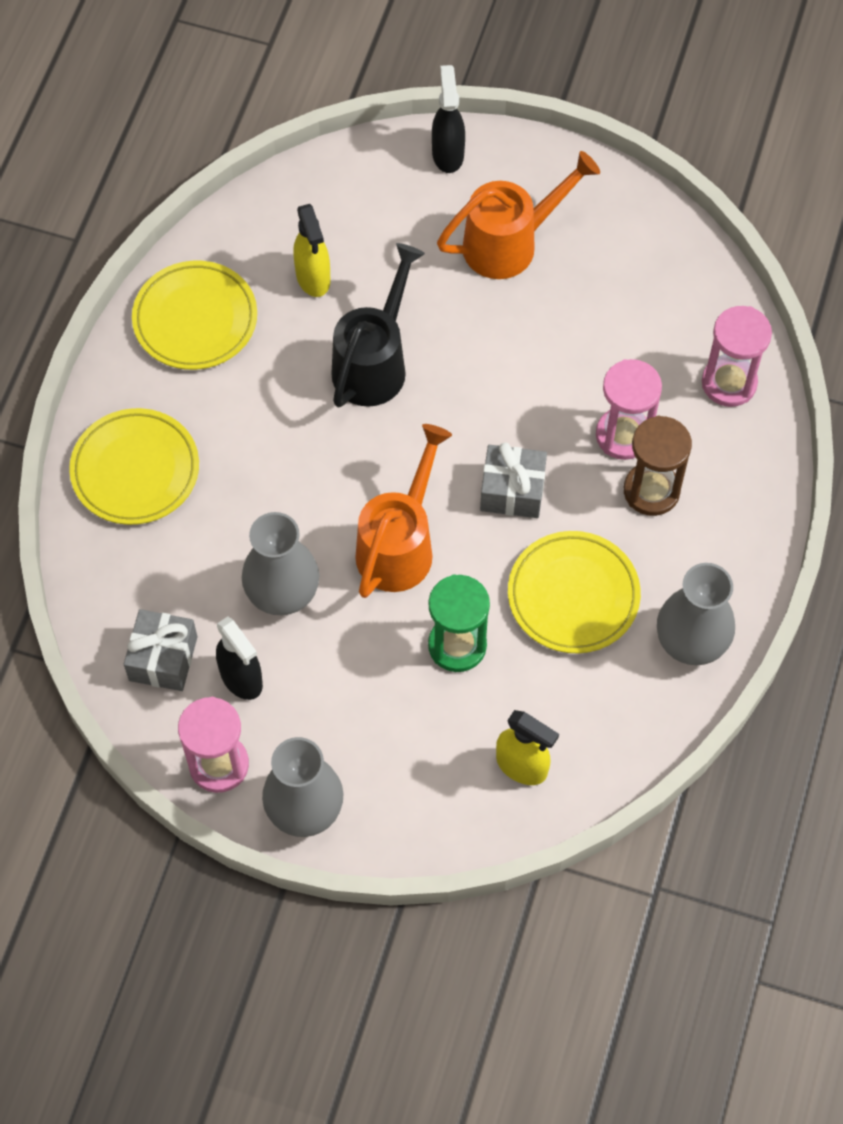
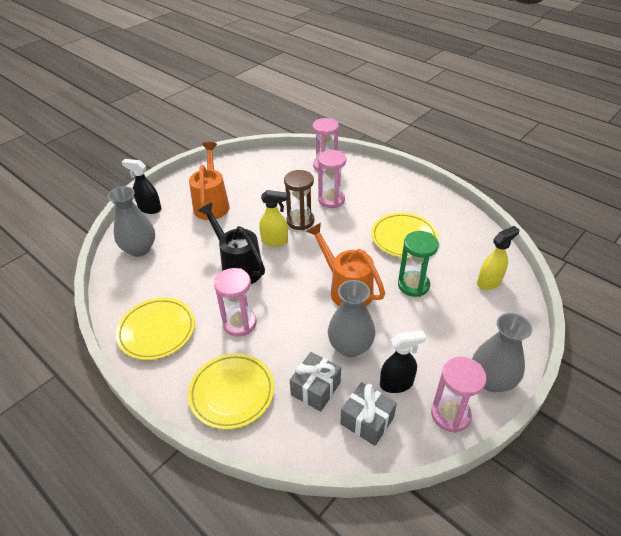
camera: 65 degrees left, 20 degrees down
yellow spray bottle [293,204,331,297] -> yellow spray bottle moved to [259,190,288,247]
grey gift [480,443,547,518] -> grey gift moved to [290,352,341,412]
brown hourglass [624,416,692,516] -> brown hourglass moved to [284,170,314,230]
grey vase [657,563,735,665] -> grey vase moved to [108,186,155,257]
none -> pink hourglass [214,268,257,337]

